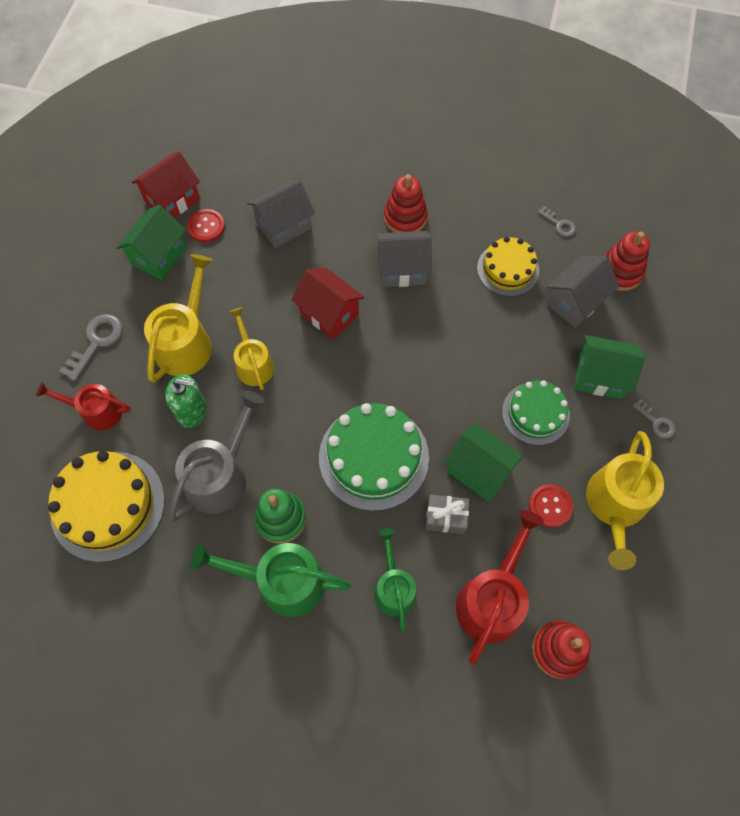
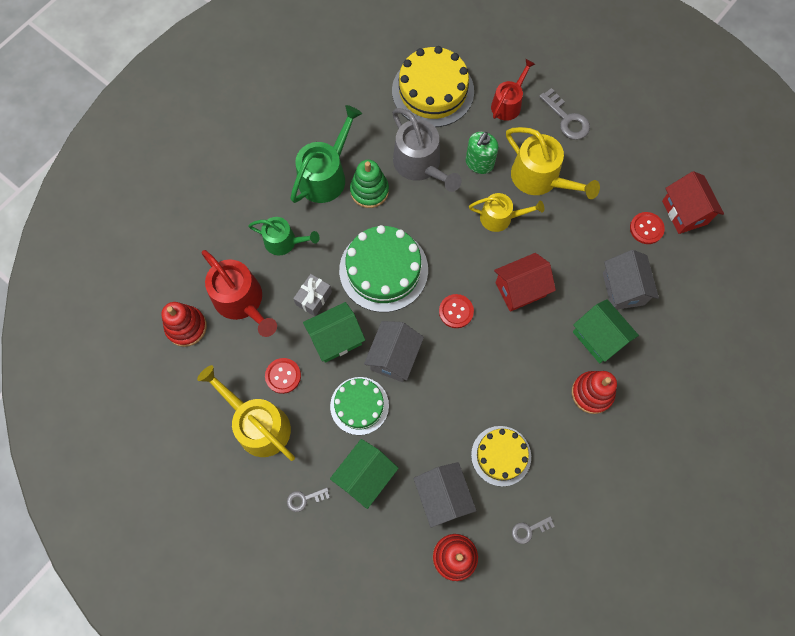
camera: 115 degrees right, 5 degrees up
green house [117,205,186,280] -> green house moved to [573,299,639,363]
grey house [376,231,432,287] -> grey house moved to [364,321,424,382]
none -> red button [439,294,474,328]

